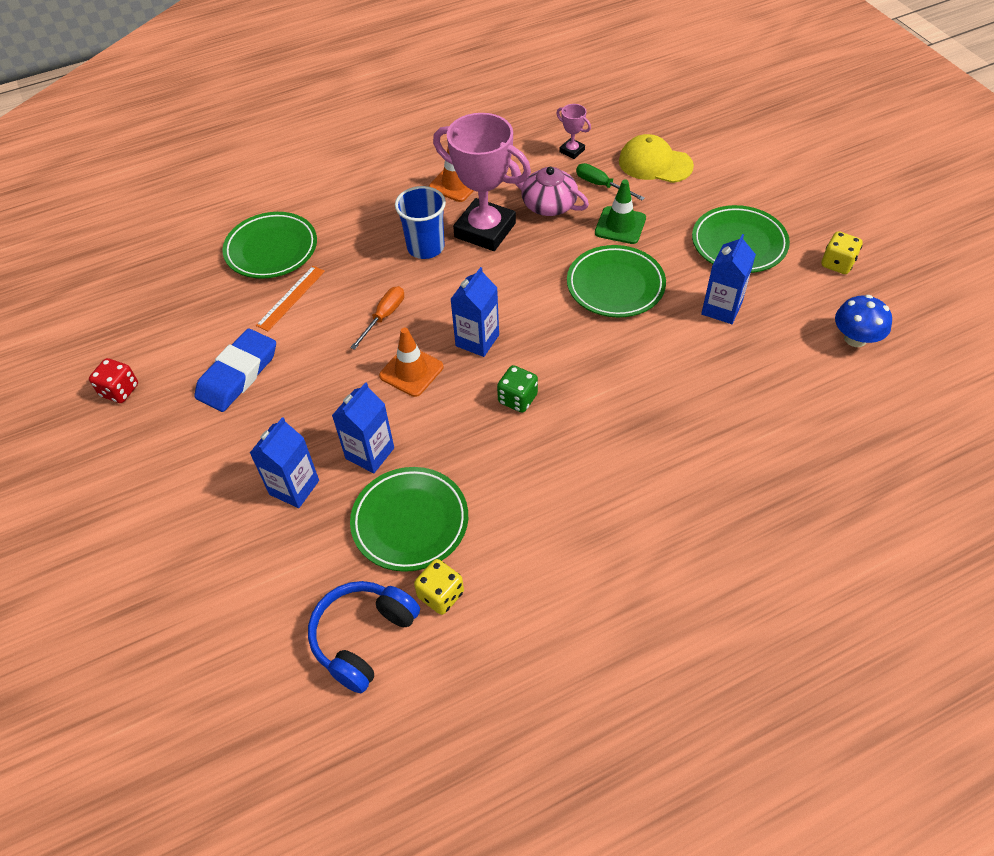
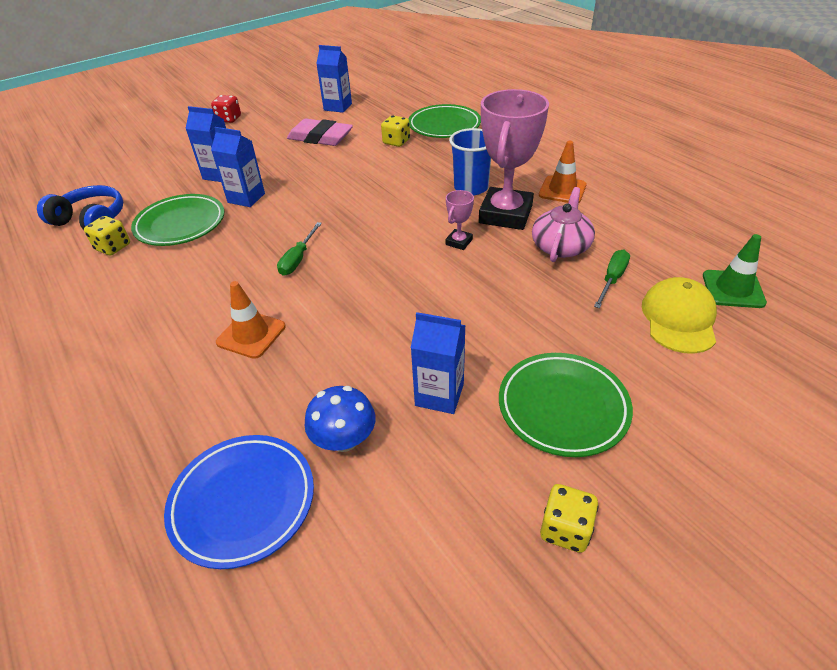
camera: 80 degrees right, 10 degrees down
red dice [89,358,138,403] -> red dice moved to [211,95,241,123]
blue eraser [194,328,276,412] -> pink eraser [287,119,353,146]
orange ruler [256,266,325,331] -> yellow dice [381,115,410,147]
orange screwdriver [350,286,404,350] -> none
orange traffic cone [379,328,443,397] -> orange traffic cone moved to [216,281,285,359]
blue carton [451,267,499,357] -> blue carton moved to [316,45,352,113]
green dice [497,365,538,413] -> green screwdriver [277,222,322,276]
pink trophy [556,104,591,159] -> pink trophy moved to [446,190,474,250]
green plate [567,245,666,318] -> none
green traffic cone [595,180,646,244] -> green traffic cone moved to [703,234,767,308]
blue mushroom [835,295,892,347] -> blue mushroom moved to [304,386,376,452]
none -> blue plate [164,435,314,569]

